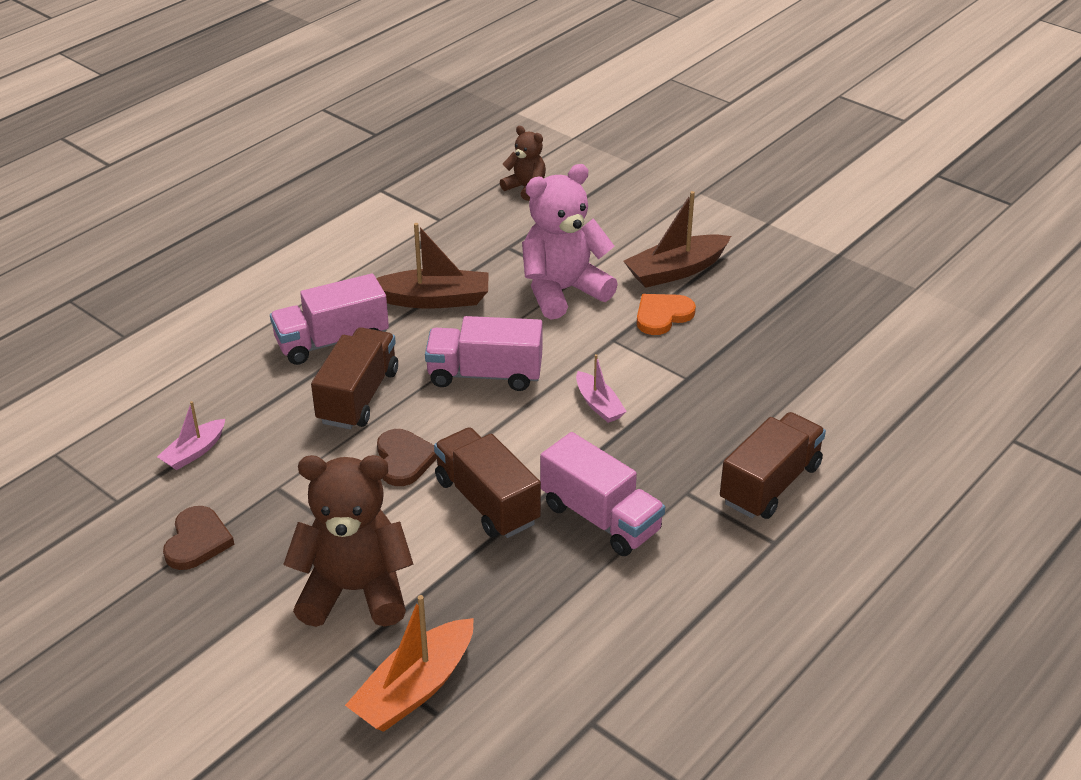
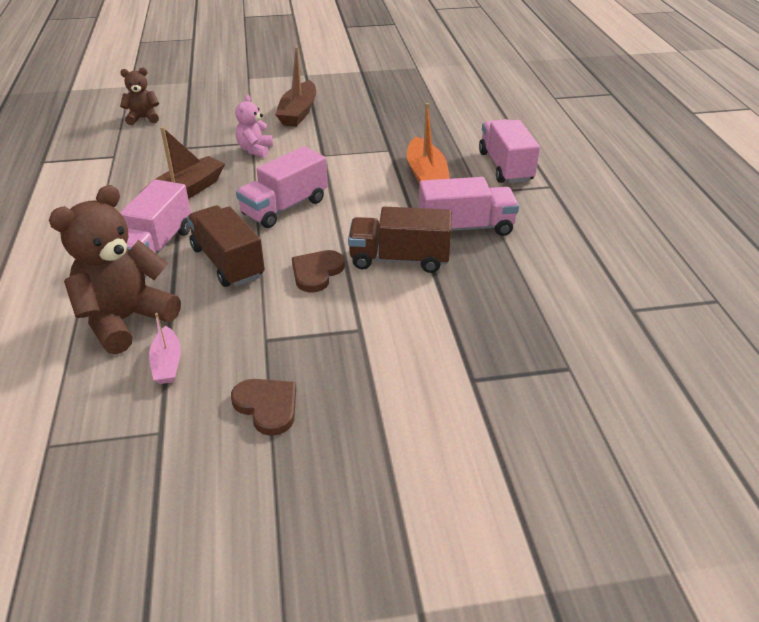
camera: 50 degrees left, 0 degrees up
brown teddy bear [283,455,414,627] -> brown teddy bear moved to [49,185,181,354]
orange boat [345,595,474,732] -> orange boat moved to [407,103,450,184]
brown heart [377,429,437,486] -> brown heart turned 90 degrees counterclockwise [292,250,345,293]
pink teddy bear [522,164,618,319] -> pink teddy bear [235,95,273,157], size x0.53
pink boat [576,354,627,423] -> none
orange heart [637,294,696,335] -> none
brown truck [720,412,826,519] -> pink truck [479,119,540,183]

